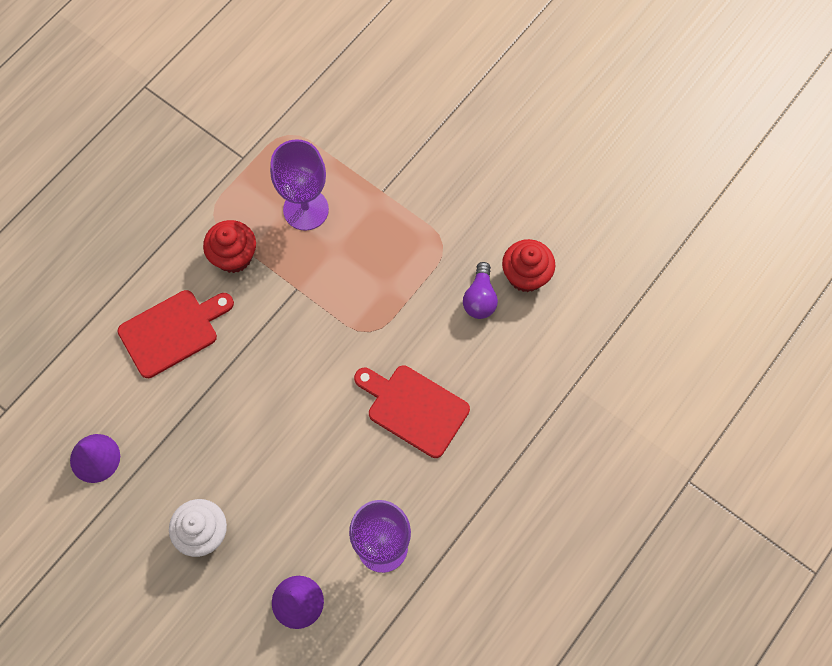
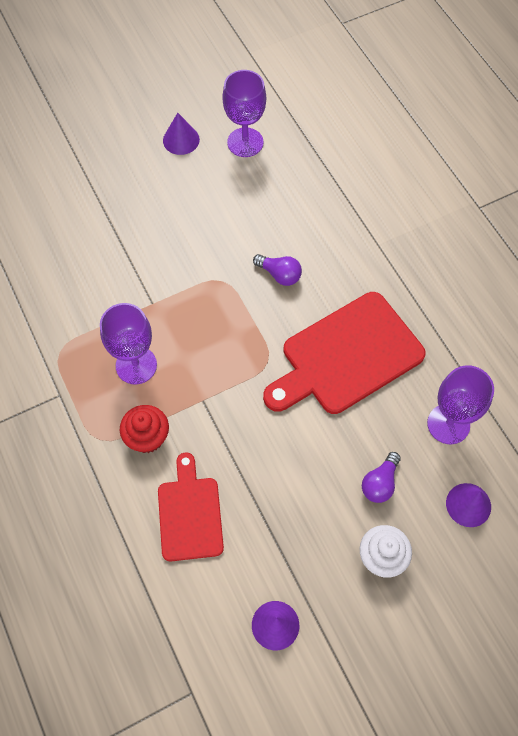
camera: 65 degrees left, 5 degrees down
red cutting board [354,365,470,458] -> red cutting board [263,292,426,414], size x1.65
red cupcake [502,239,555,292] -> none
none -> purple cone [163,113,200,155]
none -> purple goblet [222,70,266,157]
none -> purple light bulb [362,452,401,503]

